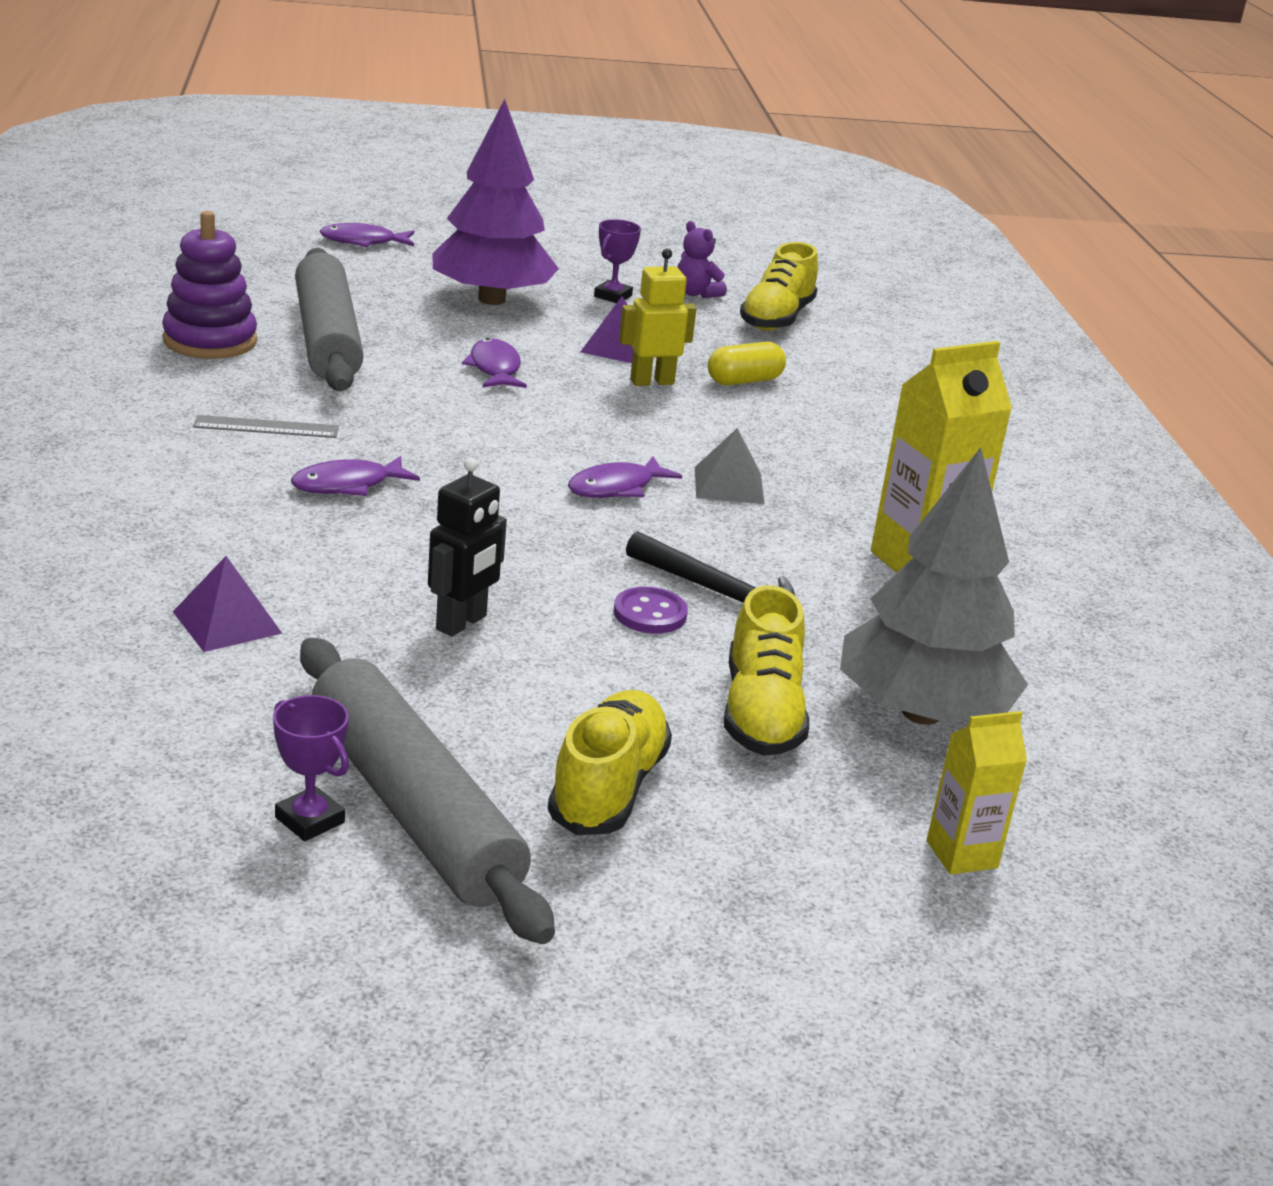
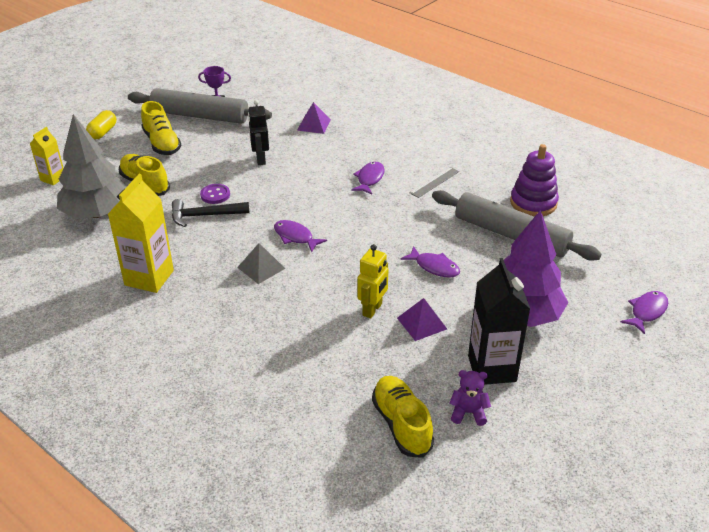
camera: 140 degrees right, 10 degrees up
purple fish [568,456,682,498] -> purple fish turned 60 degrees counterclockwise [274,220,327,252]
purple trophy [594,219,641,303] -> black carton [468,258,530,385]
yellow capsule [708,342,786,385] -> yellow capsule moved to [86,110,116,139]

